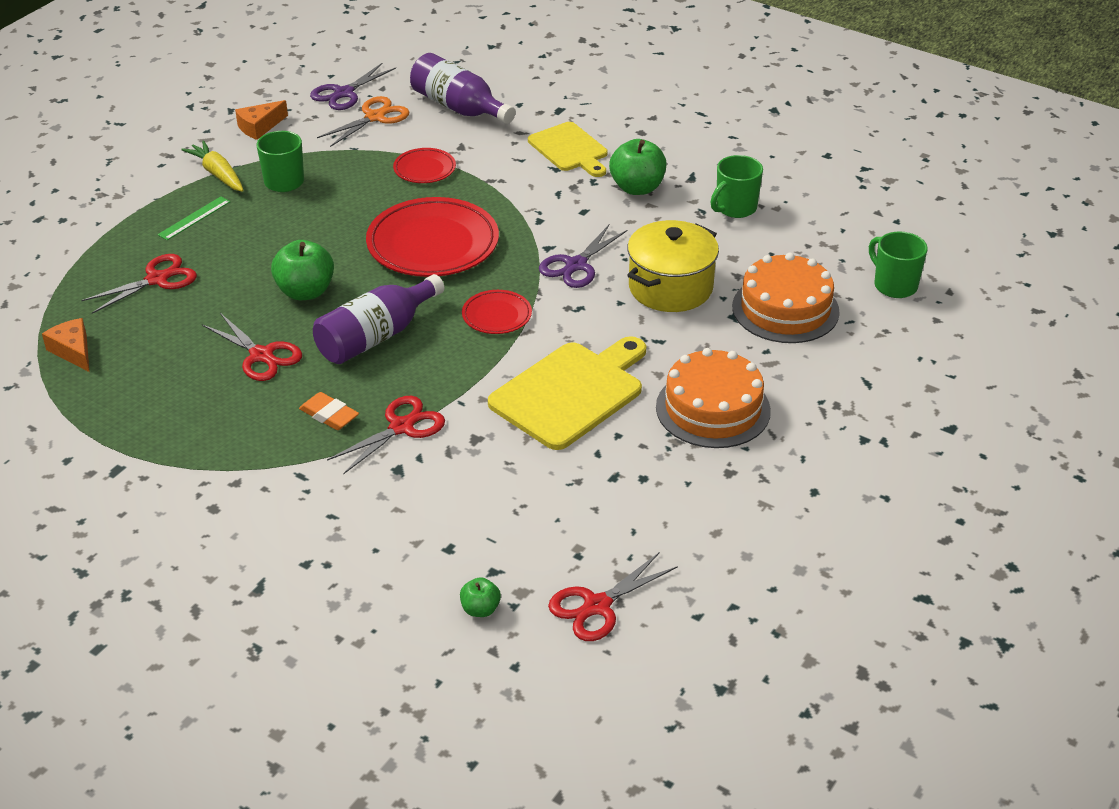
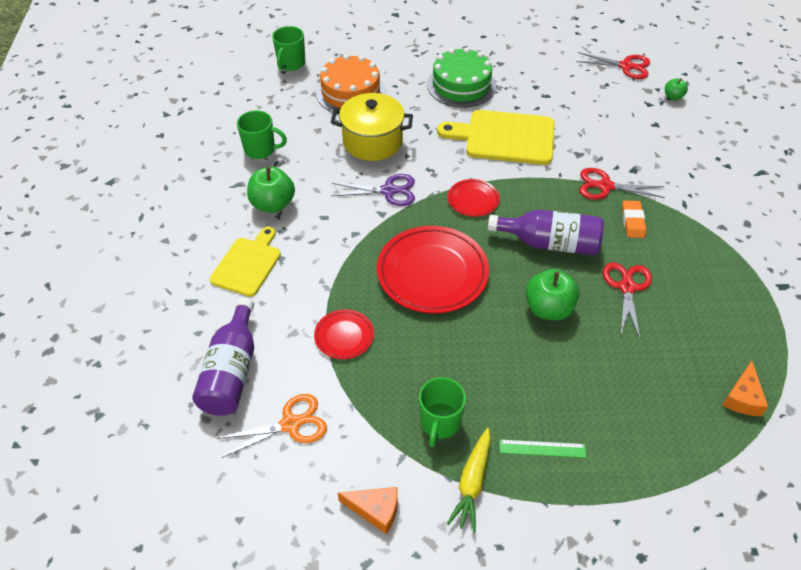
camera: 125 degrees left, 10 degrees up
red scissors [81,254,197,314] -> none
purple scissors [310,62,396,110] -> none
orange scissors [317,96,409,147] -> orange scissors turned 150 degrees clockwise [216,394,327,458]
orange cake [656,348,771,448] -> green cake [427,47,496,108]

